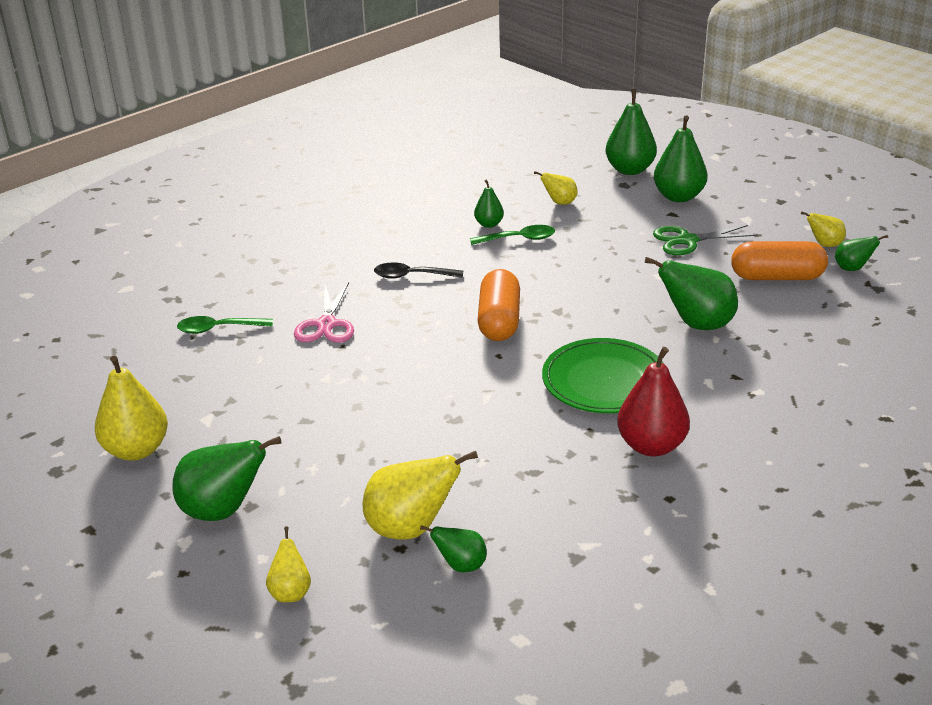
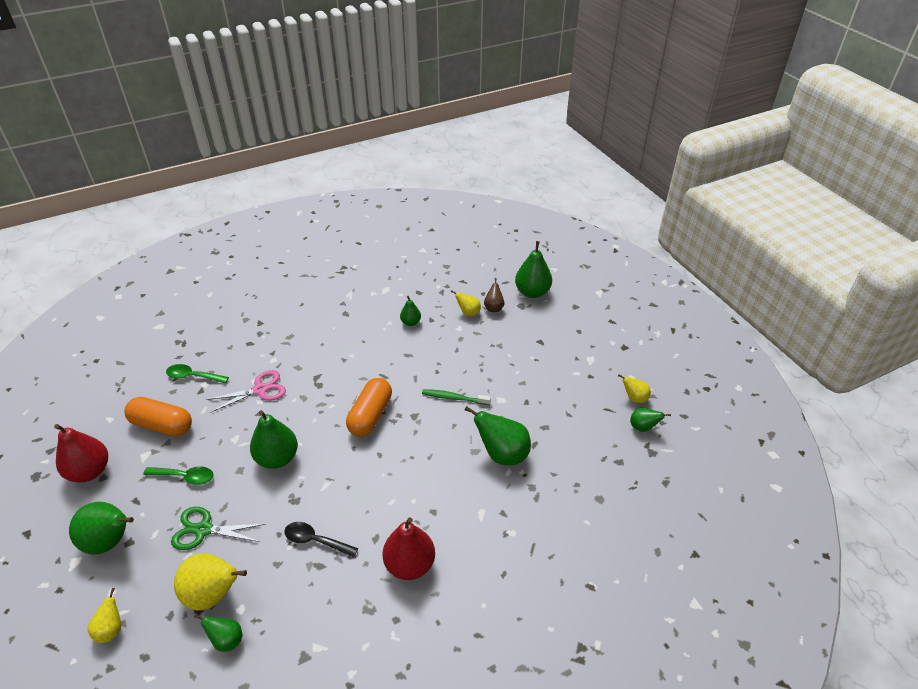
camera: 15 degrees right, 10 degrees up
yellow pear [95,356,168,461] -> red pear [54,424,108,483]
pink scissors [294,282,354,343] -> pink scissors turned 135 degrees counterclockwise [206,370,286,413]
black spoon [374,262,463,279] -> black spoon moved to [284,522,358,557]
green spoon [470,225,555,245] -> green spoon moved to [143,466,214,485]
green plate [542,338,664,413] -> none
green scissors [653,225,757,255] -> green scissors moved to [171,507,266,550]
green pear [654,115,707,202] -> green pear moved to [250,410,298,469]
orange capsule [731,241,828,280] -> orange capsule moved to [124,397,192,436]
none -> green toothbrush [422,389,491,405]
none -> brown pear [484,278,504,312]

